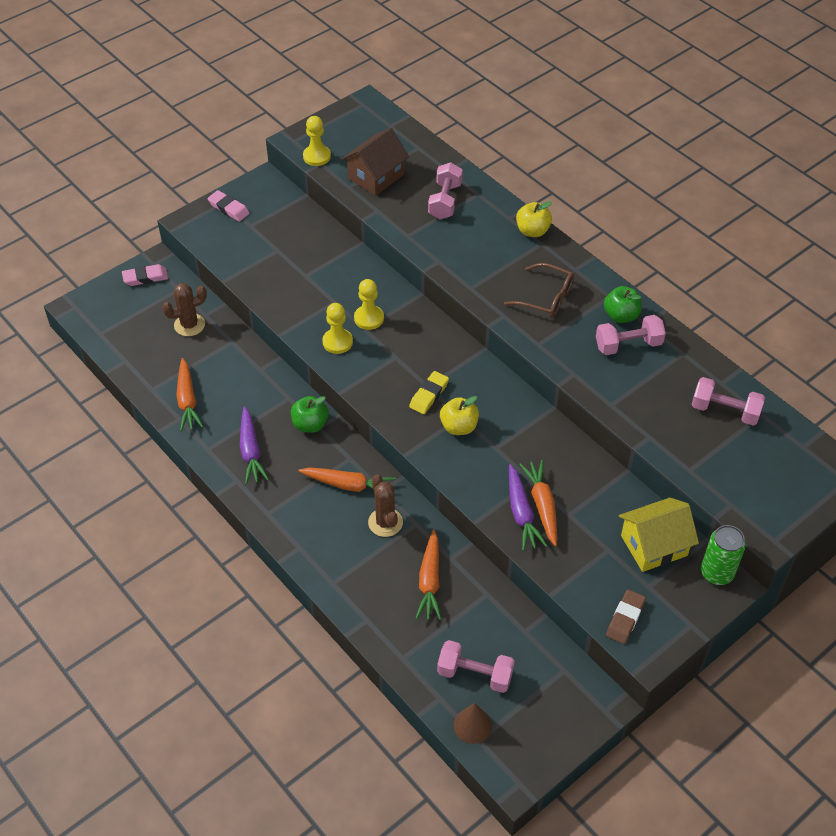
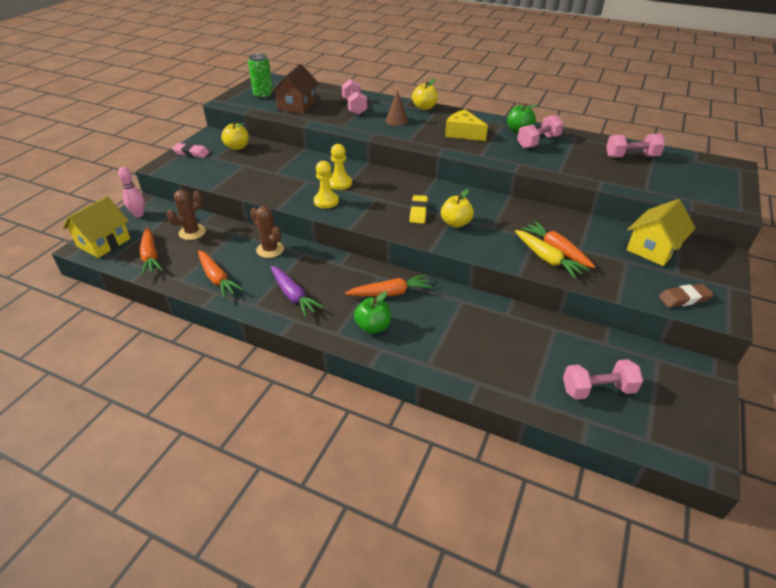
camera: 25 degrees left, 10 degrees down
pink eraser [122,264,168,286] -> pink bowling pin [118,167,145,217]
green apple [291,396,329,433] -> green apple moved to [354,292,391,334]
yellow pawn [303,116,331,166] -> none
brown cactus [368,474,403,537] -> brown cactus moved to [250,206,284,258]
orange carrot [416,530,441,620] -> orange carrot moved to [140,227,163,276]
brown cone [454,703,492,744] -> brown cone moved to [386,90,408,126]
brown glasses [504,263,574,317] -> yellow cheese [445,109,488,141]
purple carrot [509,464,547,551] -> yellow carrot [515,230,589,278]
brown eraser [606,589,646,644] -> brown eraser turned 75 degrees clockwise [659,284,714,308]
green can [701,525,746,585] -> green can moved to [248,53,273,99]
none -> yellow house [63,196,130,258]
none -> yellow apple [221,122,249,150]

